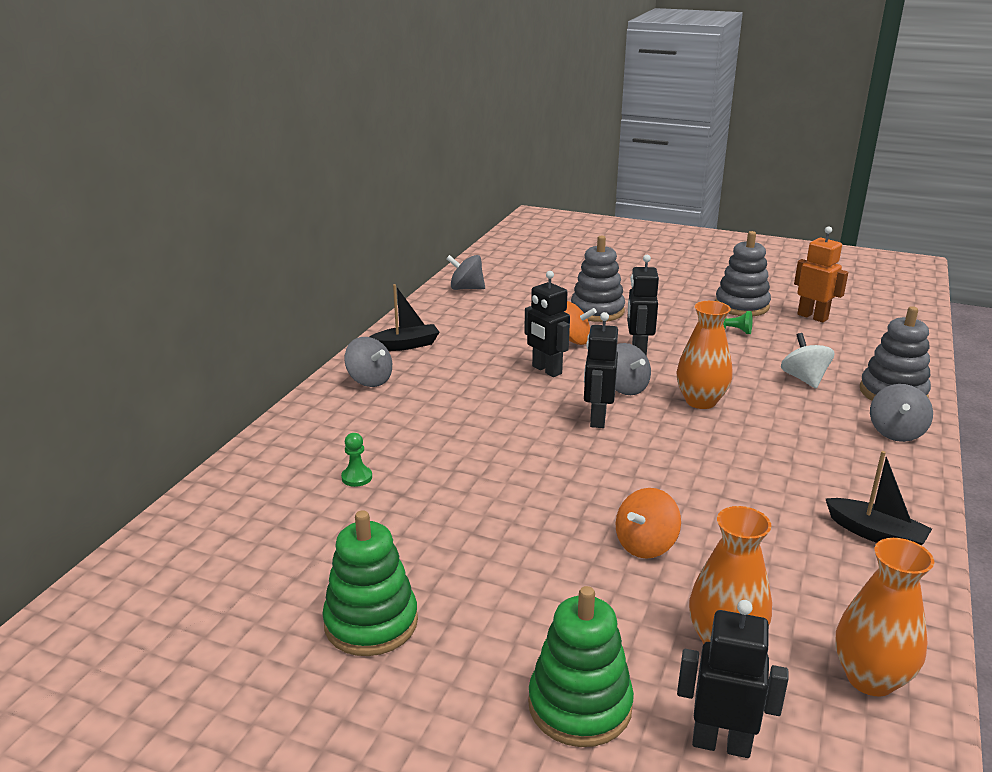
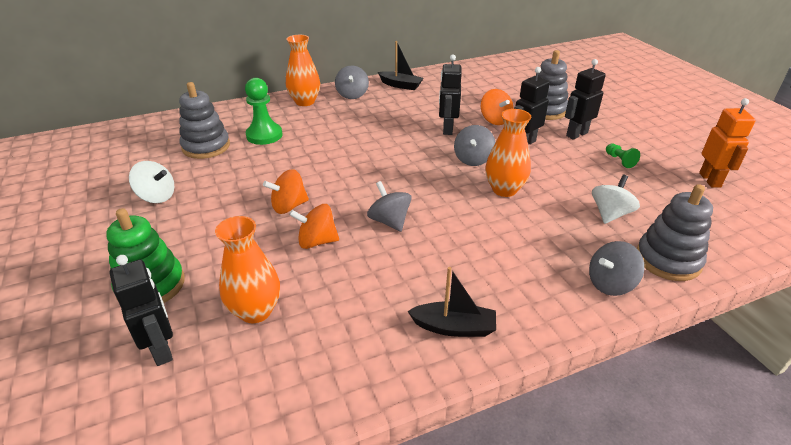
camera: 45 degrees right, 10 degrees up
green stacking toy [322,510,418,656] -> white spinning top [129,161,174,203]
green pawn [341,433,372,487] -> green pawn [245,78,282,145], size x1.93
grey spinning top [446,255,485,290] -> grey spinning top moved to [367,181,412,232]
black robot [584,312,618,428] -> black robot moved to [565,59,606,140]
grey stacking toy [715,231,771,316] -> grey stacking toy moved to [179,82,230,159]
black boat [825,451,932,545] -> black boat turned 75 degrees counterclockwise [407,267,496,337]
orange vase [836,538,934,697] -> orange vase moved to [286,35,320,106]
none -> orange spinning top [263,169,309,214]

